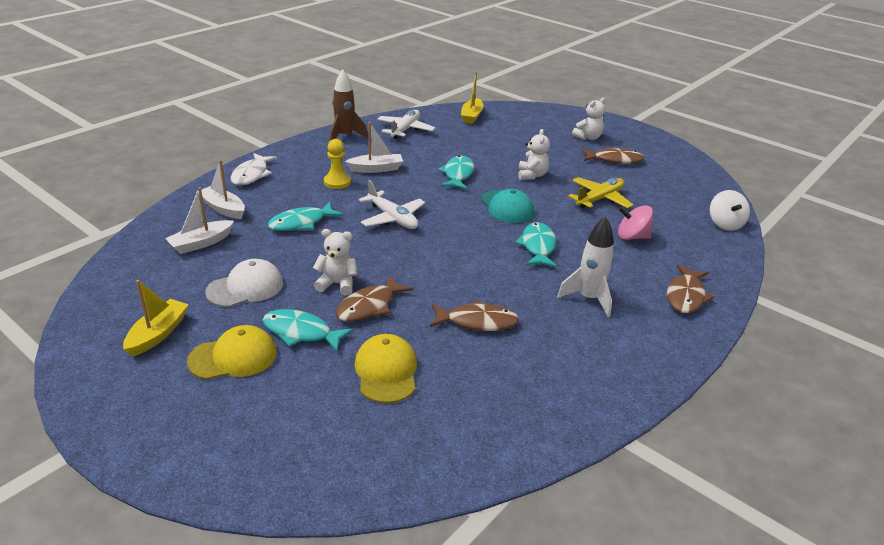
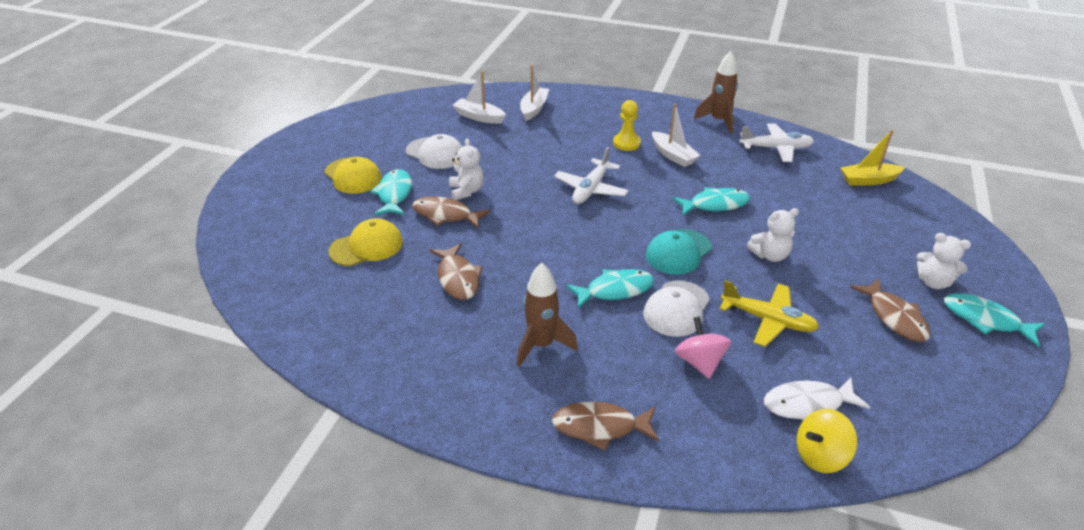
camera: 70 degrees right, 5 degrees up
yellow boat [123,280,189,356] -> none
white fish [230,153,277,185] -> white fish moved to [764,377,870,420]
turquoise fish [268,202,343,231] -> turquoise fish moved to [944,293,1045,347]
white rocket [557,216,614,317] -> brown rocket [517,263,578,367]
white spinning top [710,190,750,231] -> yellow spinning top [797,409,857,473]
none -> white cap [643,280,710,337]

